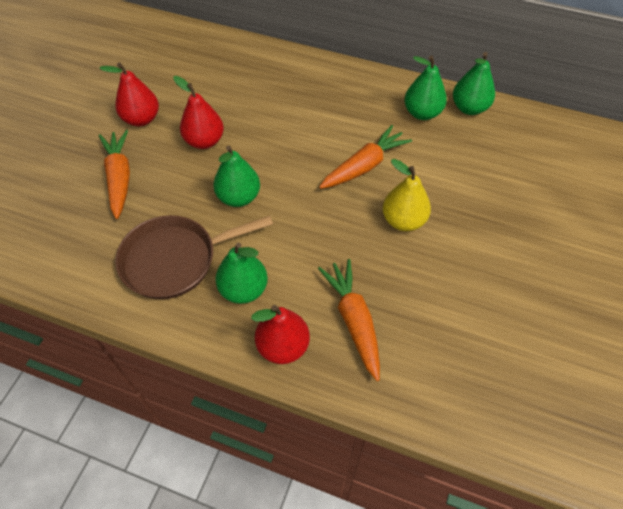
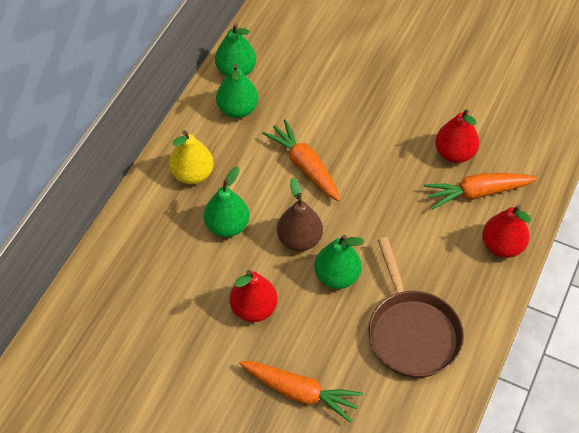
camera: 85 degrees left, 0 degrees up
red pear [99,62,159,126] -> red pear moved to [435,109,479,163]
orange carrot [99,130,130,219] -> orange carrot turned 150 degrees counterclockwise [239,361,363,423]
green pear [216,243,268,304] -> green pear moved to [204,167,249,237]
yellow pear [383,159,431,231] -> yellow pear moved to [169,130,214,184]
none -> brown pear [277,178,323,251]

